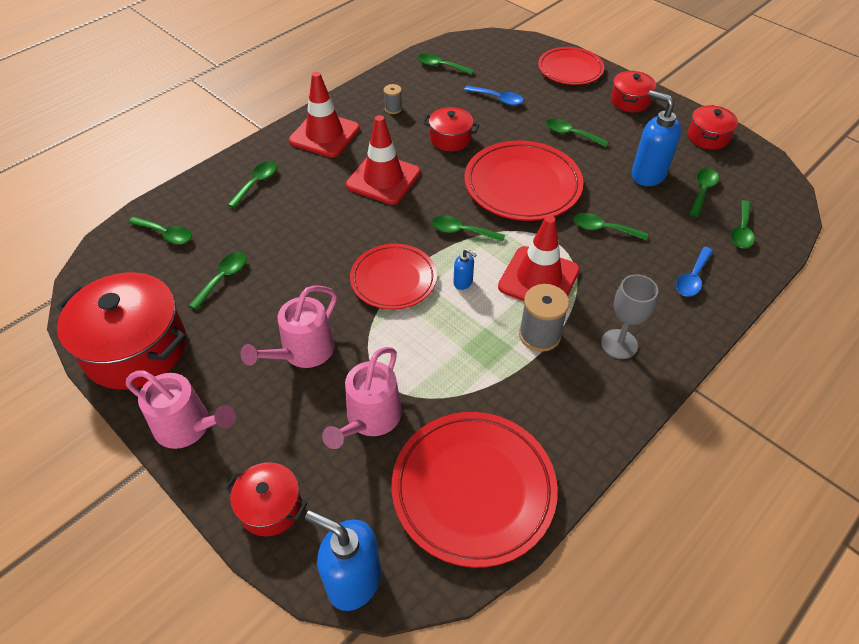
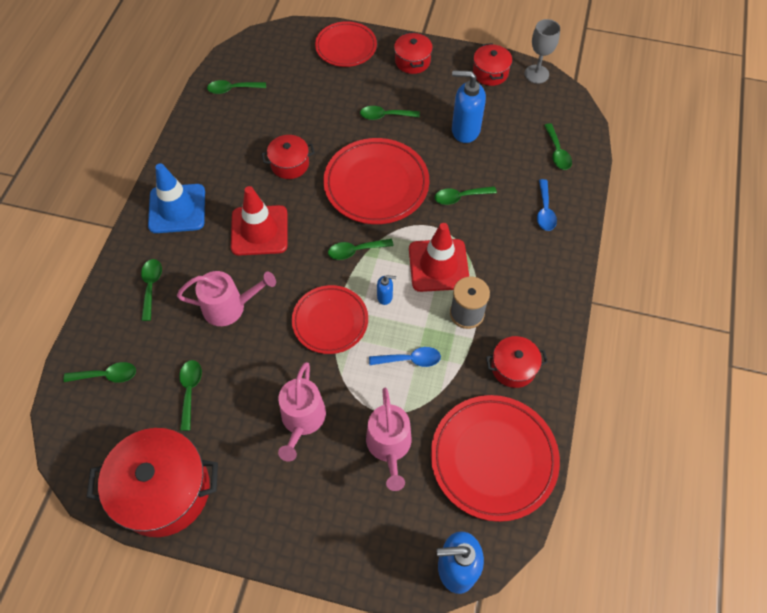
camera: 30 degrees left, 10 degrees up
pink watering can [126,370,236,449] -> pink watering can moved to [177,271,276,326]
red pot [225,462,307,536] -> red pot moved to [486,336,548,388]
red traffic cone [289,72,360,158] -> blue traffic cone [148,163,205,233]
grey spool [384,84,402,114] -> none
blue spoon [464,86,524,105] -> blue spoon moved to [369,347,441,367]
grey goblet [601,274,658,359] -> grey goblet moved to [524,19,560,84]
green spoon [689,168,719,217] -> none

